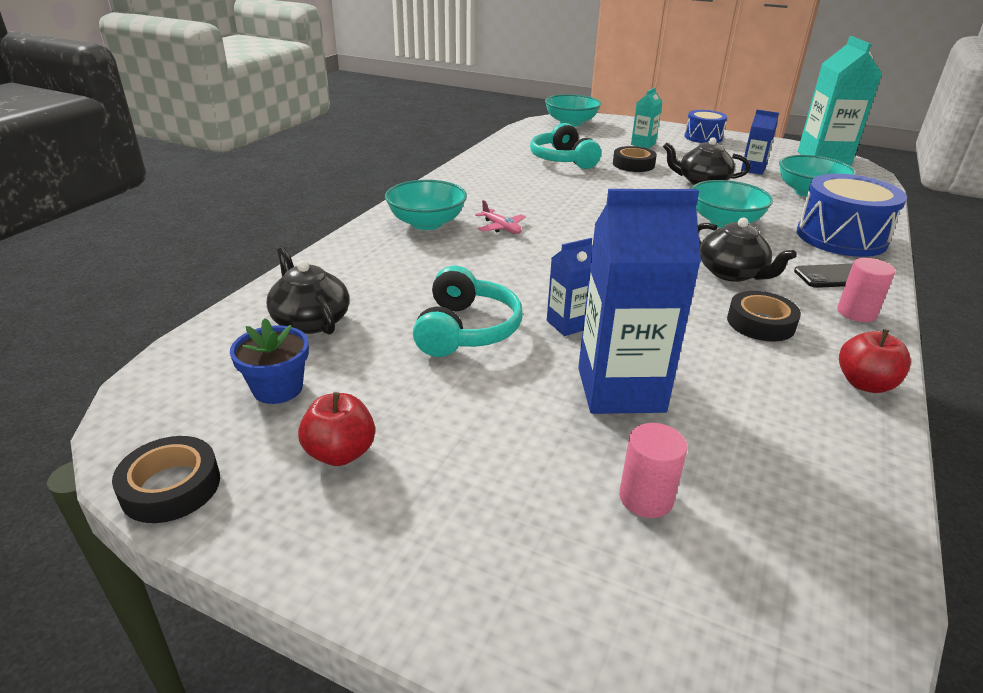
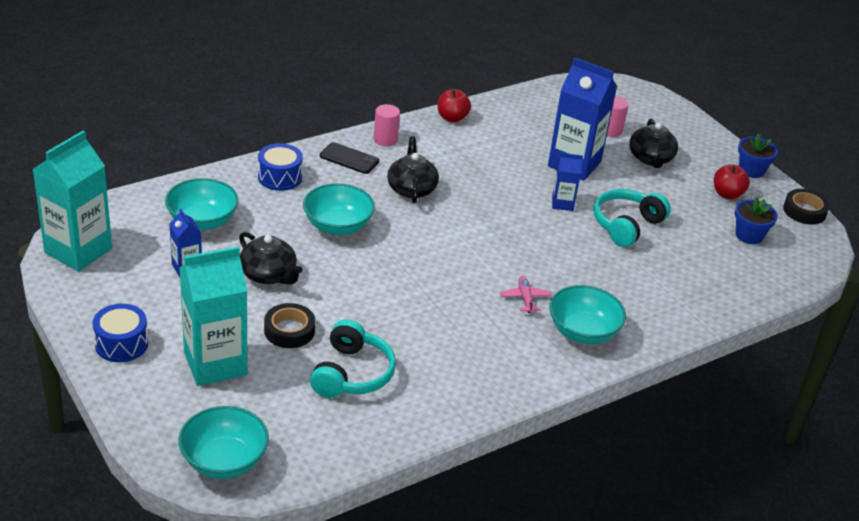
camera: 150 degrees left, 5 degrees up
black teapot [267,247,350,335] -> black teapot moved to [629,119,678,168]
turquoise carton [631,88,662,148] -> turquoise carton [179,246,248,386], size x2.00
black tape [727,291,801,341] -> none
blue drum [797,174,907,257] -> blue drum [258,143,303,191], size x0.61
none -> blue flower pot [738,133,778,178]

